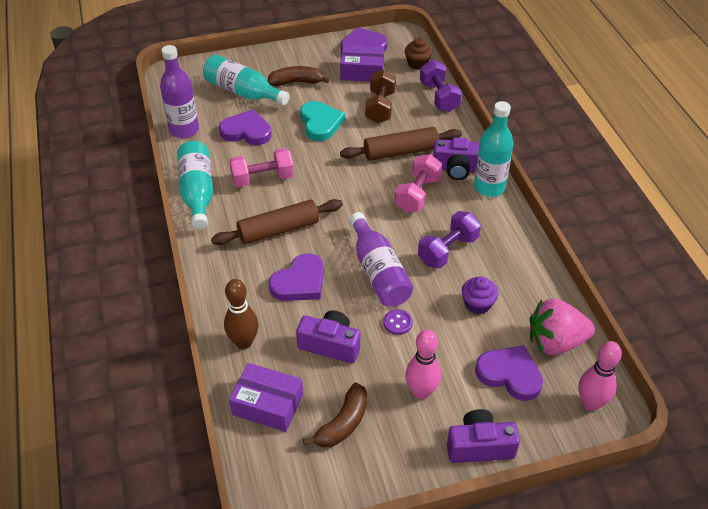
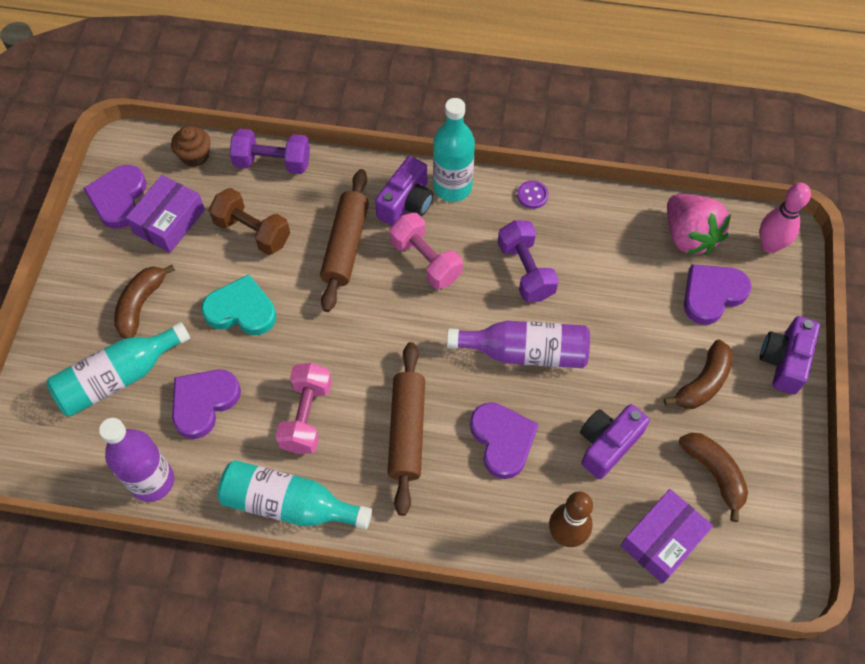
camera: 65 degrees left, 15 degrees up
purple button [384,309,413,335] -> purple button moved to [517,180,549,209]
pink bowling pin [405,329,441,399] -> brown banana [664,340,733,409]
purple cupcake [462,276,498,314] -> none
pink strawberry [530,299,595,355] -> pink strawberry turned 45 degrees counterclockwise [667,194,731,255]

